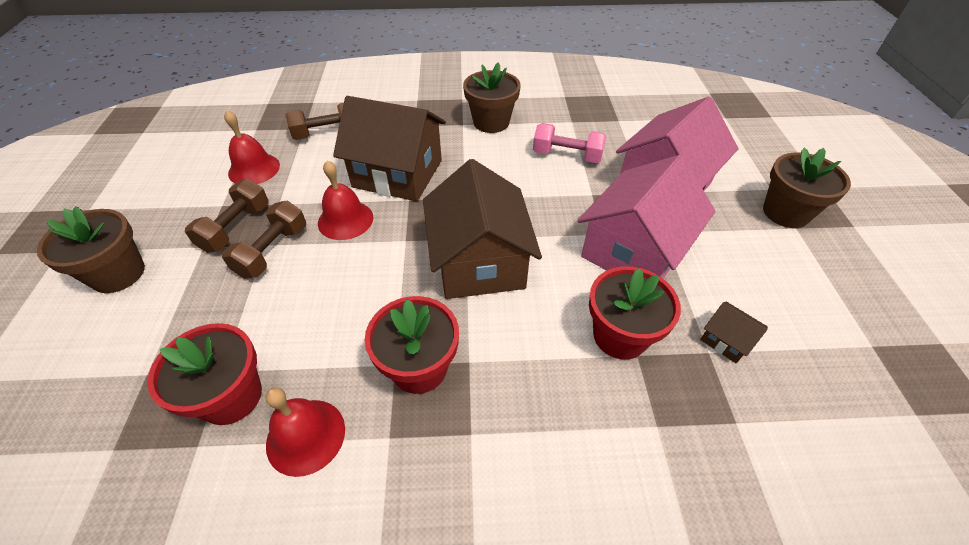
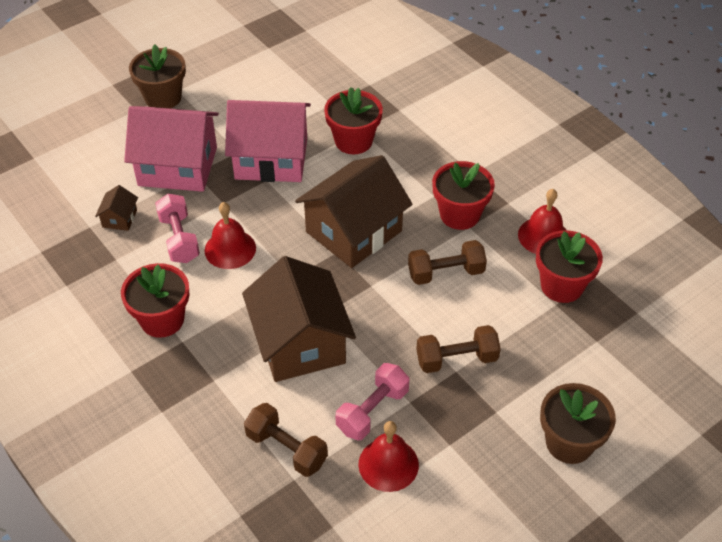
camera: 125 degrees left, 0 degrees up
brown dumbbell [185,179,269,253] -> brown dumbbell moved to [408,240,487,285]
red bell [318,160,373,240] -> red bell moved to [205,202,256,269]
brown flower pot [463,62,521,133] -> red flower pot [121,263,190,338]
brown house [700,301,768,364] -> brown house moved to [95,185,138,231]
none -> pink dumbbell [335,363,410,440]

